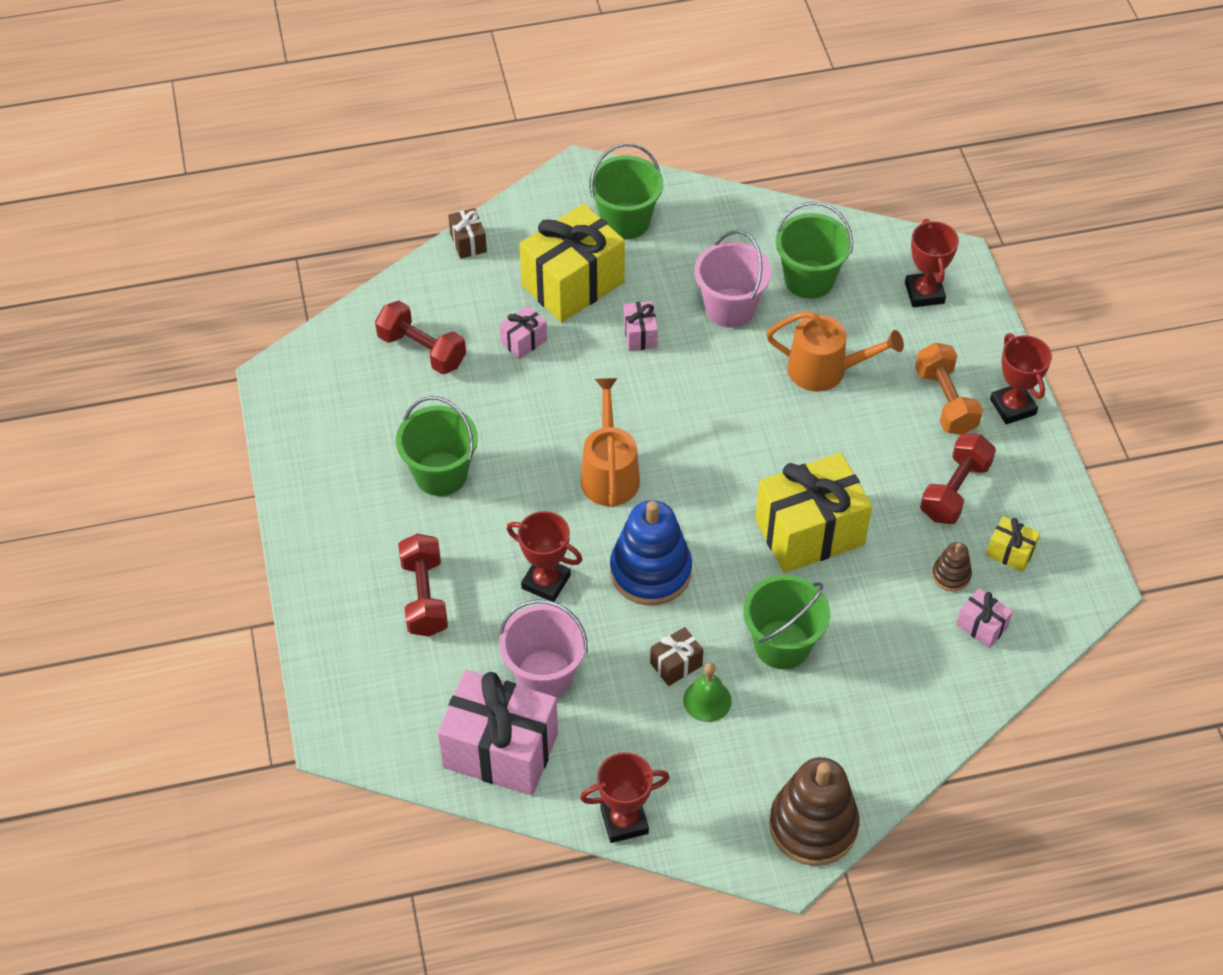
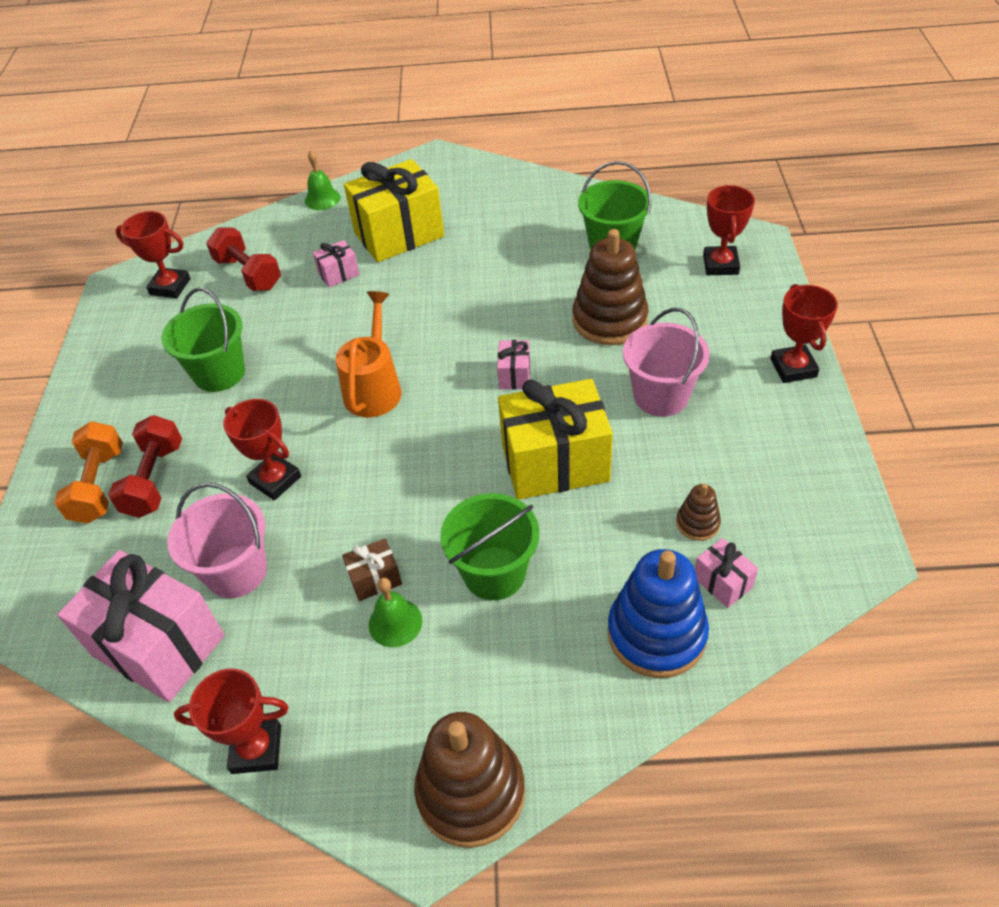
camera: 15 degrees right, 5 degrees down
brown gift [448,208,487,259] -> green bell [305,150,341,210]
green bucket [589,143,663,239] -> none
blue stacking toy [610,500,692,605] -> blue stacking toy moved to [607,549,709,678]
pink gift [623,301,658,351] -> pink gift moved to [497,340,530,389]
pink bucket [694,230,771,328] -> pink bucket moved to [623,308,710,416]
orange watering can [766,311,904,392] -> brown stacking toy [572,229,648,345]
orange dumbbell [915,343,983,435] -> orange dumbbell moved to [54,421,123,524]
red dumbbell [920,433,996,524] -> none
yellow gift [986,516,1040,572] -> none
none -> red trophy [116,211,191,298]

